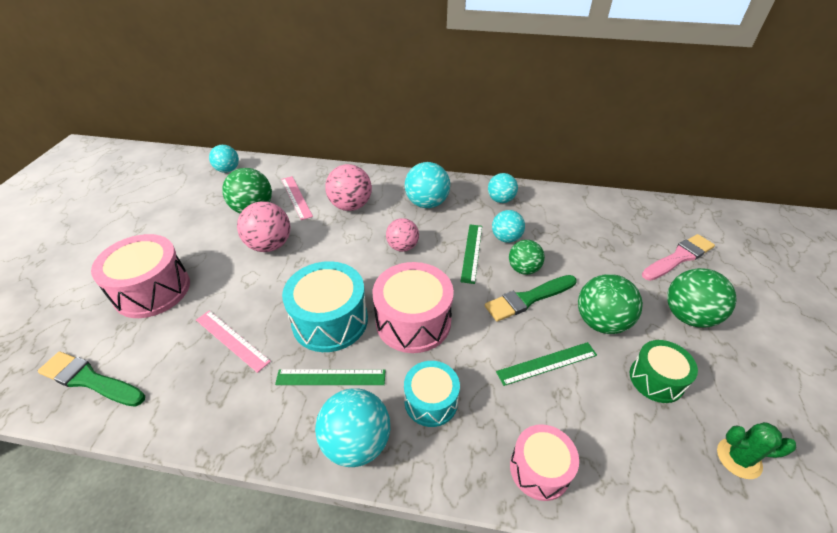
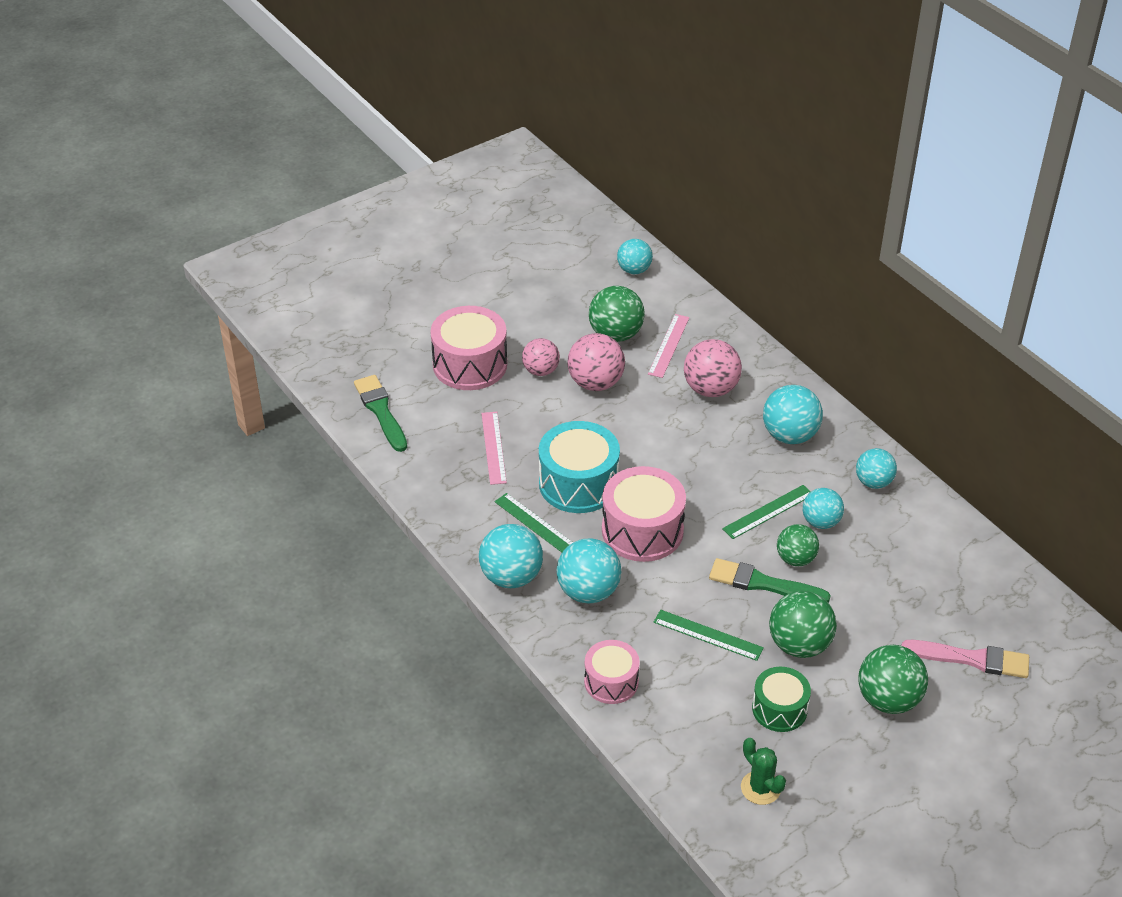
camera: 45 degrees right, 0 degrees up
pink ball [386,218,419,252] -> pink ball moved to [522,338,560,376]
turquoise drum [404,361,460,427] -> turquoise ball [556,538,621,603]

